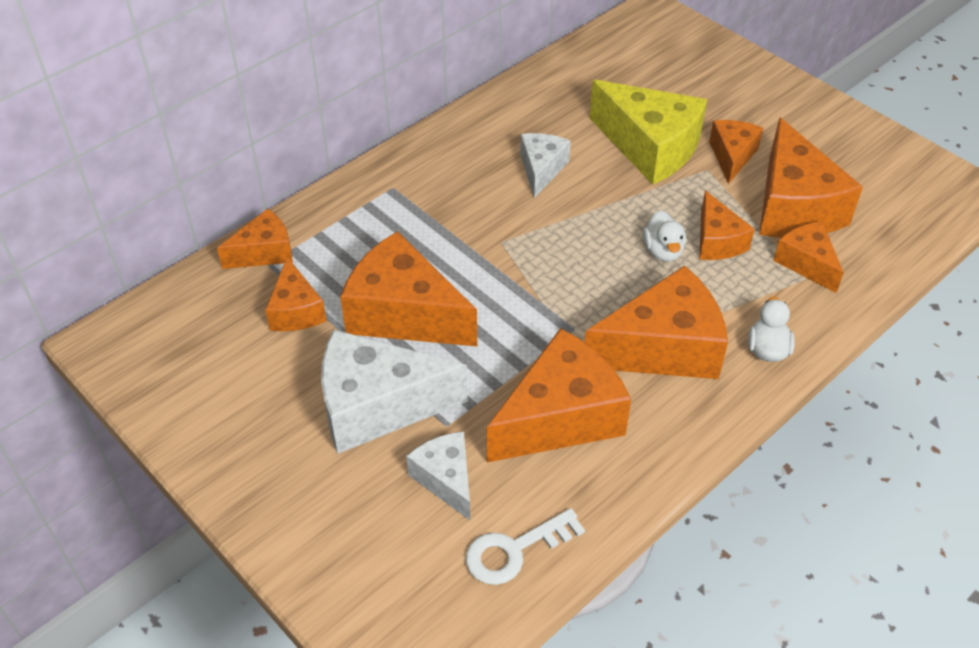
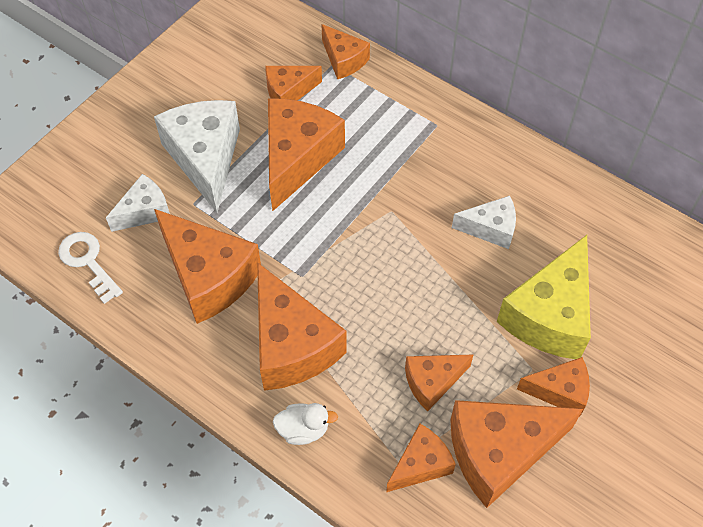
camera: 80 degrees right, 10 degrees up
white duck [643,210,686,261] -> none

